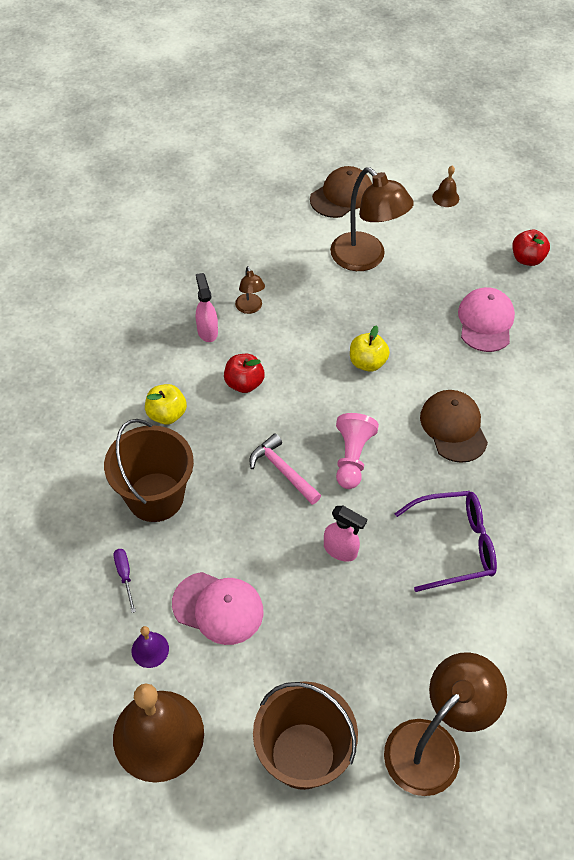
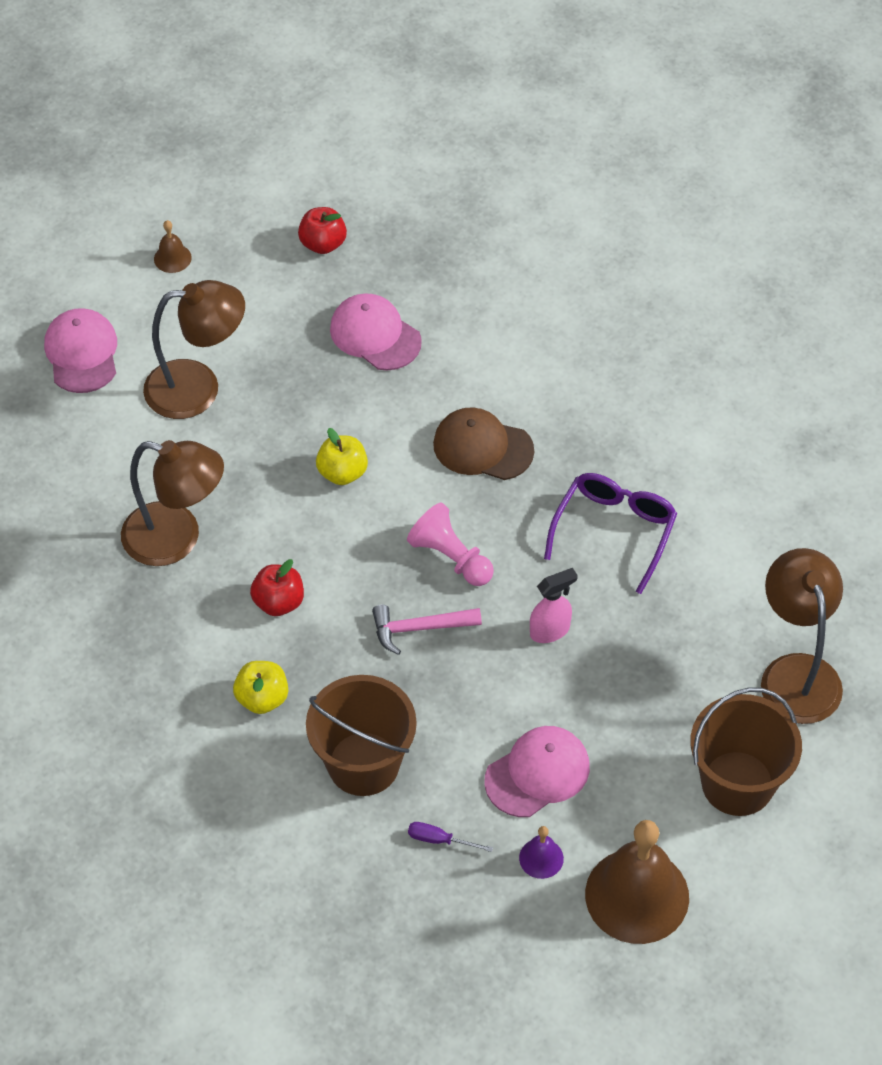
camera: 55 degrees left, 0 degrees up
pink spray bottle [196,273,218,342] -> none
brown lamp [235,266,265,314] -> brown lamp [121,440,224,566], size x2.10
brown cap [310,166,372,218] -> pink cap [44,308,117,393]

